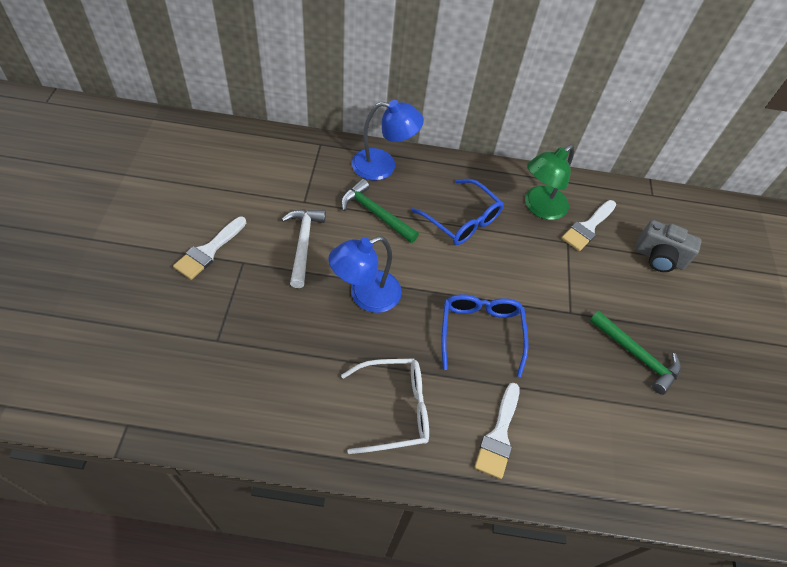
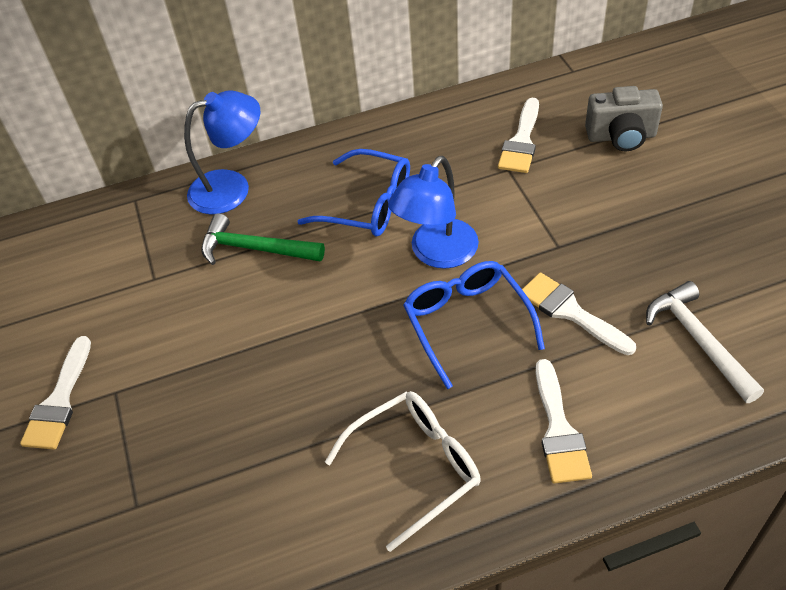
camera: 15 degrees left, 5 degrees down
white hammer [281,209,326,288] -> white hammer moved to [646,281,764,403]
blue lamp [328,236,402,313] -> blue lamp moved to [388,156,479,269]
green lamp [525,145,574,220] -> none
green hammer [590,311,681,395] -> none
none -> white brush [522,273,636,355]

